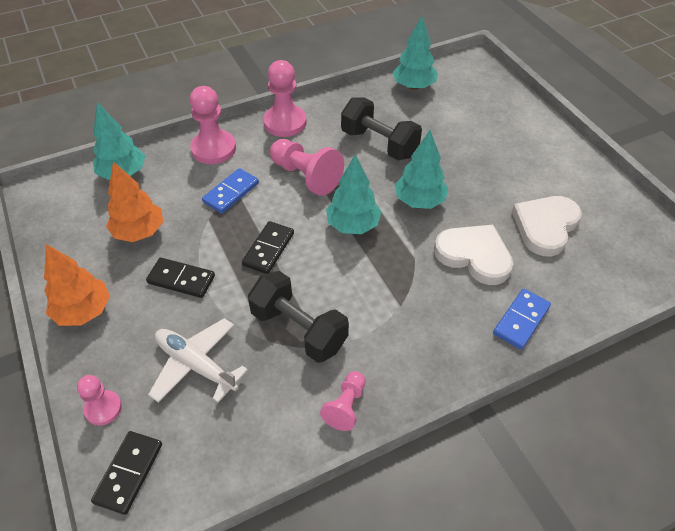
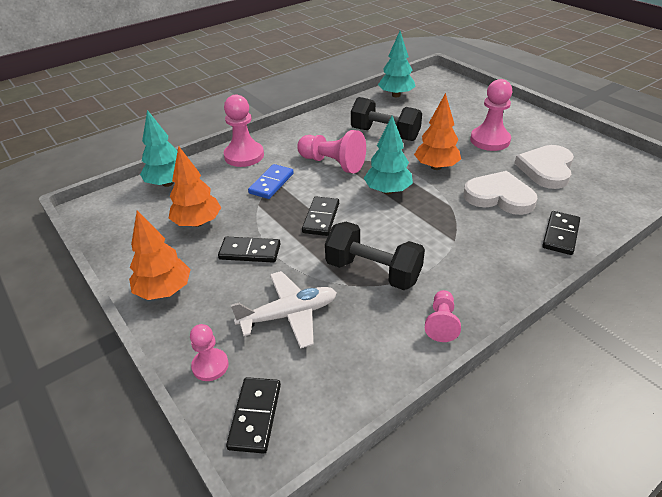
camera: 10 degrees left, 10 degrees down
white plane [148,318,248,403] -> white plane turned 135 degrees clockwise [231,271,337,349]
pink pawn [263,60,307,137] -> pink pawn moved to [470,79,512,151]
turquoise tree [395,130,448,209] -> orange tree [414,93,461,170]
blue domino [493,289,551,350] -> black domino [542,211,580,255]

